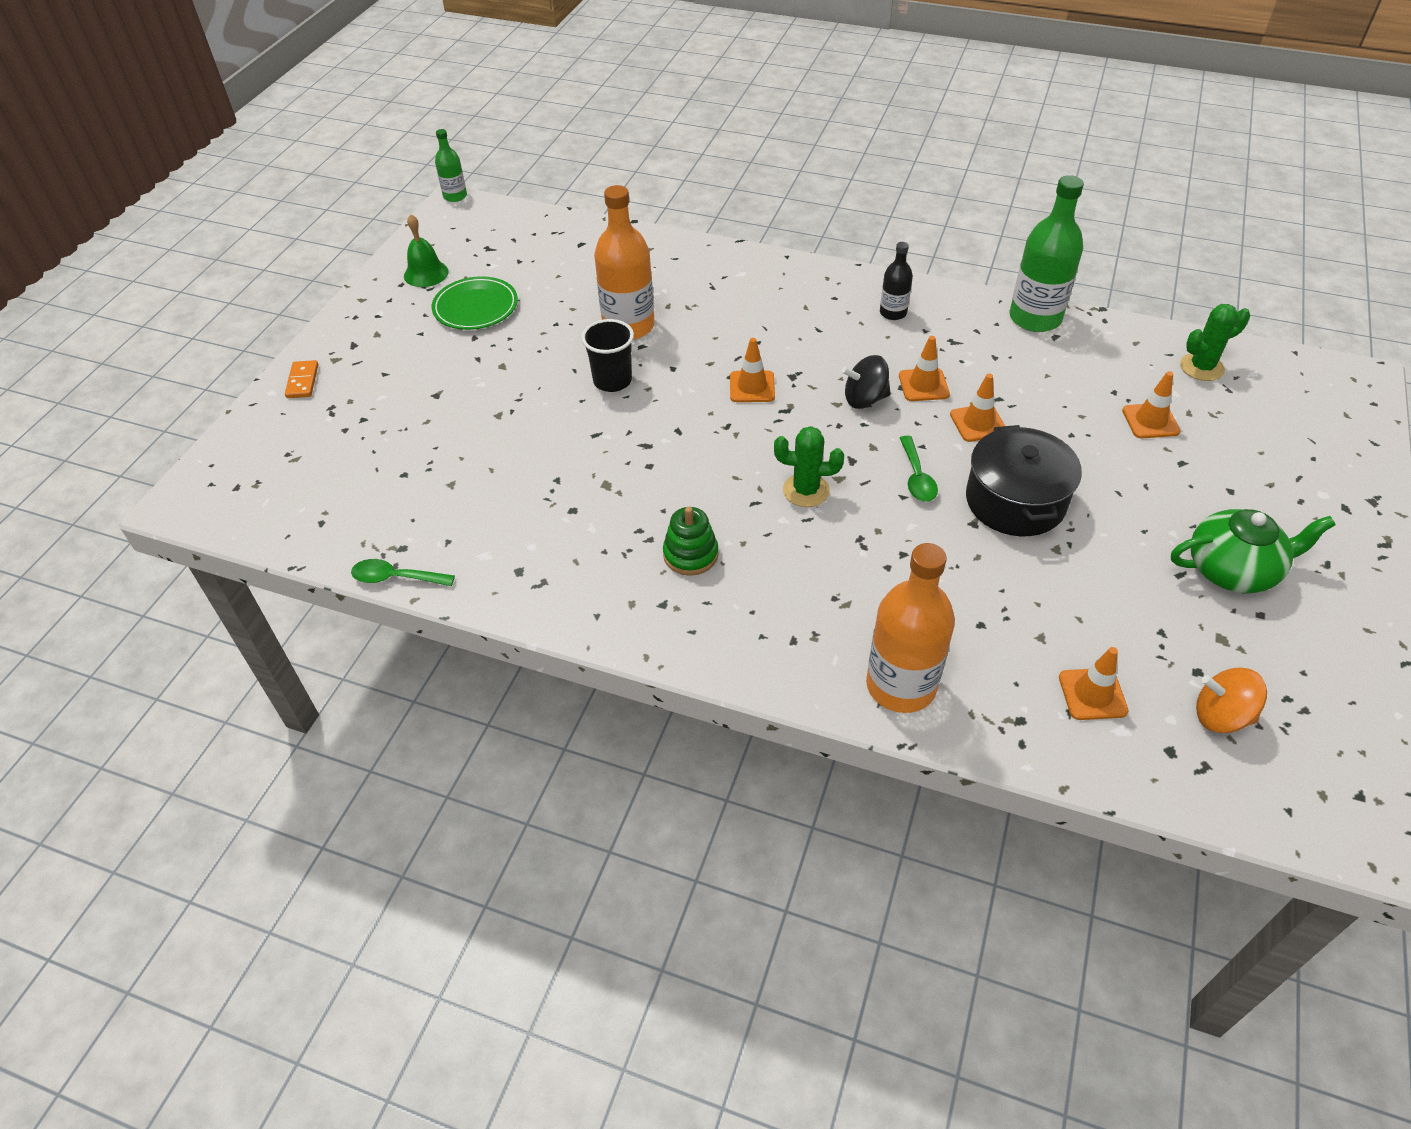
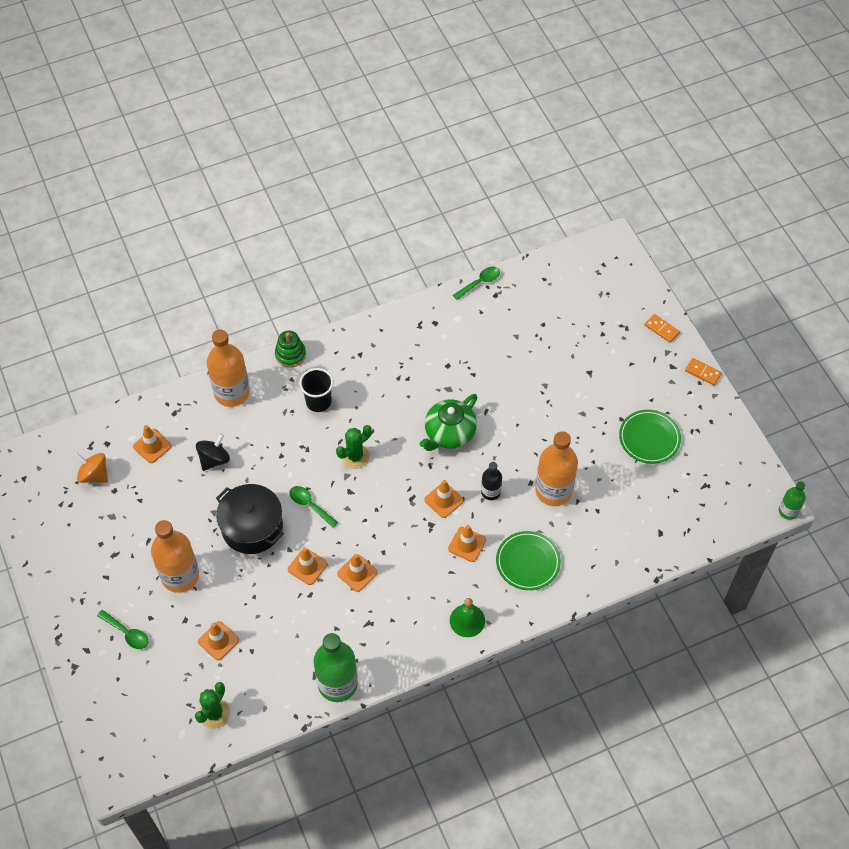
camera: 135 degrees right, 10 degrees up
green bell [404,214,448,287] -> green bell moved to [450,598,485,637]
black cup [581,319,634,392] -> black cup moved to [299,368,334,412]
green stacking toy [663,507,718,576] -> green stacking toy moved to [275,331,306,367]
black spinning top [842,355,891,409] -> black spinning top moved to [196,433,230,471]
black bottle [880,242,913,320] -> black bottle moved to [481,462,502,500]
green teapot [1171,509,1336,593] -> green teapot moved to [420,394,478,451]
orange spinning top [1196,668,1267,733] -> orange spinning top turned 120 degrees counterclockwise [74,453,108,483]
none -> green spoon [97,610,148,649]
none -> orange bottle [151,520,199,593]
none -> orange traffic cone [448,525,486,562]
none -> green plate [496,531,561,590]
none -> orange domino [685,358,722,385]

